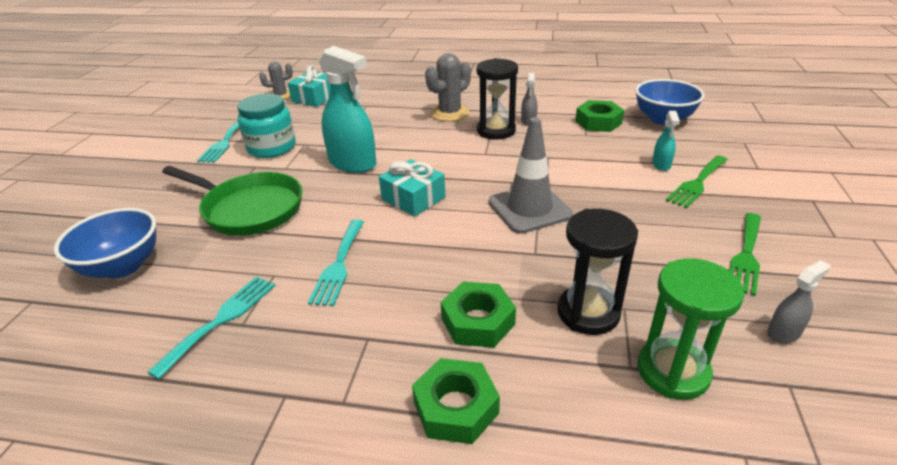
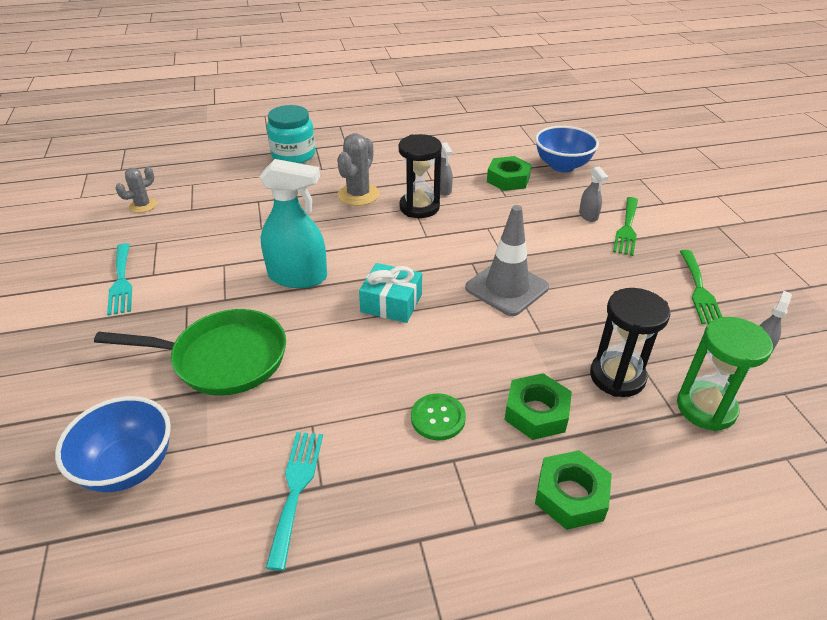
camera: 25 degrees left, 5 degrees up
turquoise jar [237,94,296,158] -> turquoise jar moved to [267,105,315,163]
turquoise gift [288,65,331,107] -> none
turquoise fork [308,219,364,306] -> none
turquoise spray bottle [652,111,680,171] -> grey spray bottle [579,167,608,222]
none -> green button [411,393,466,440]

